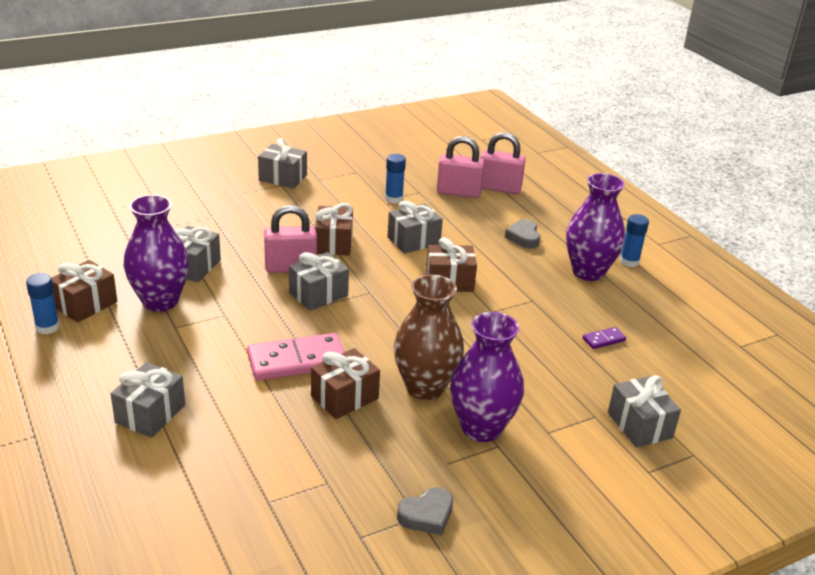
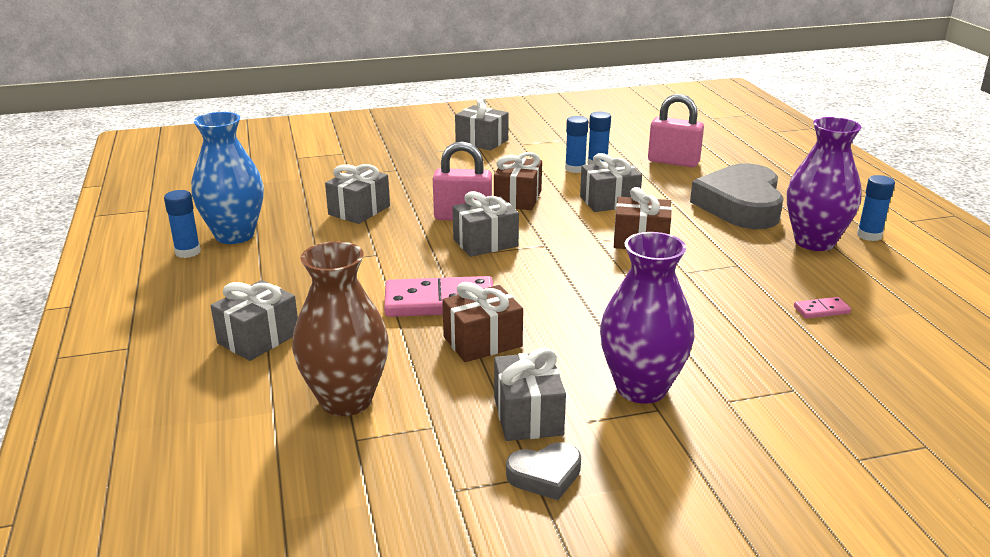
camera: 15 degrees right, 5 degrees down
brown gift [52,260,117,323] -> blue vase [191,112,264,244]
purple vase [124,195,189,312] -> none
brown vase [394,274,464,400] -> brown vase moved to [292,241,389,416]
pink padlock [480,132,526,194] -> none
grey heart [505,219,540,249] -> grey heart [690,163,784,229], size x2.19
purple domino [583,327,626,349] -> pink domino [794,297,851,319]
grey gift [608,375,681,448] -> grey gift moved to [494,348,566,441]
none -> blue glue stick [565,116,588,173]

